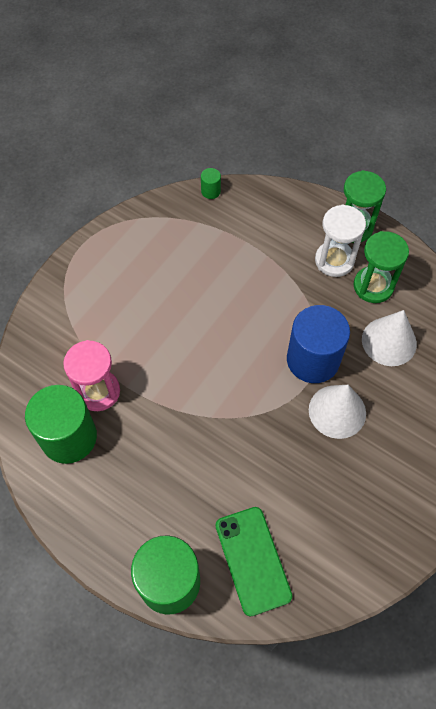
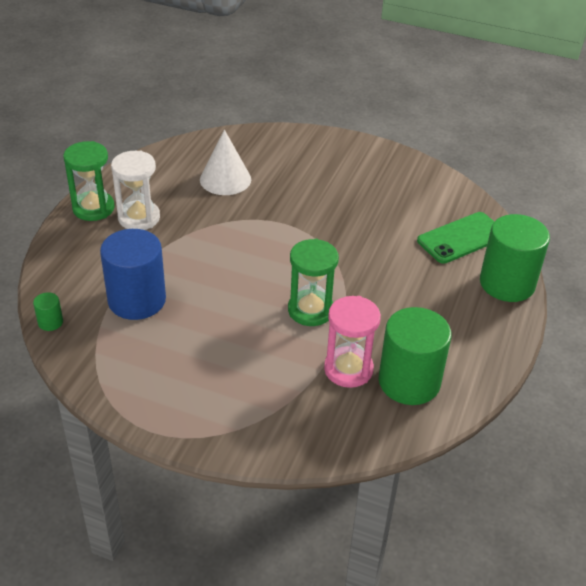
camera: 105 degrees left, 20 degrees down
blue cylinder [287,305,350,383] -> blue cylinder moved to [100,229,166,320]
white cone [309,385,366,439] -> none
green hourglass [353,231,409,303] -> green hourglass moved to [288,239,339,326]

